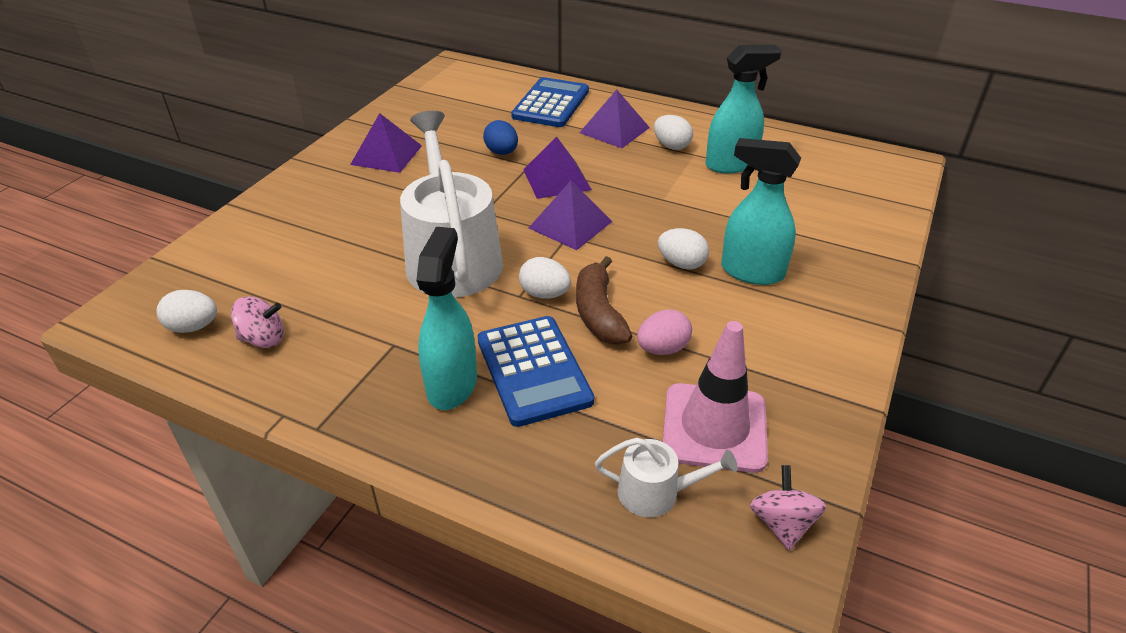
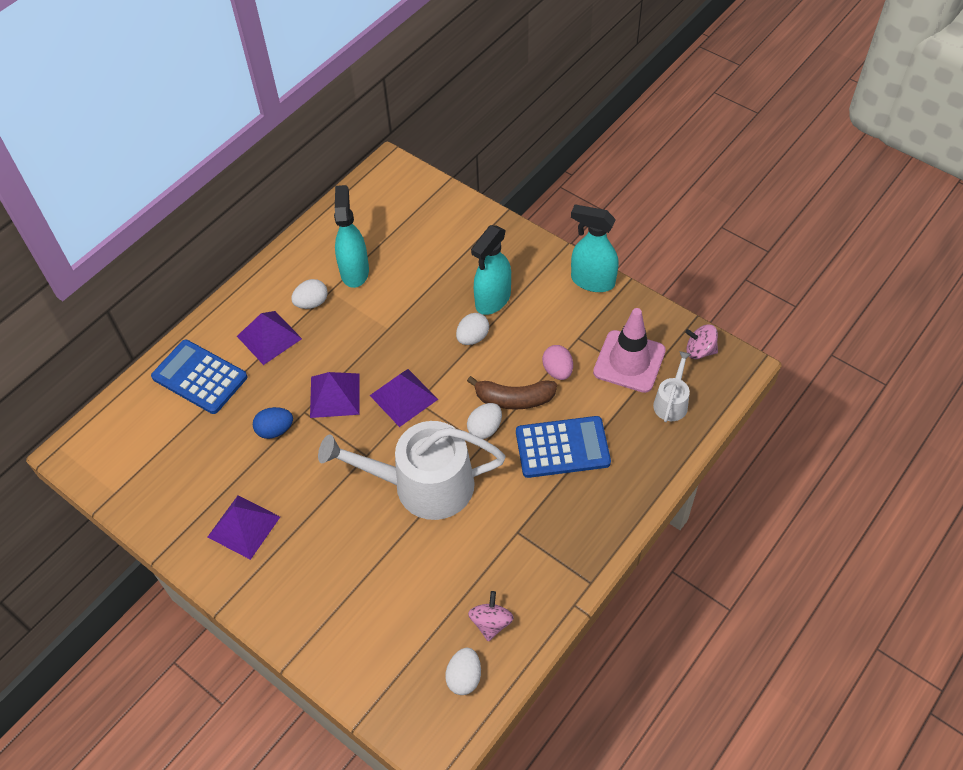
camera: 75 degrees left, 15 degrees up
turquoise spray bottle [416,227,477,410] -> turquoise spray bottle moved to [571,205,619,292]

